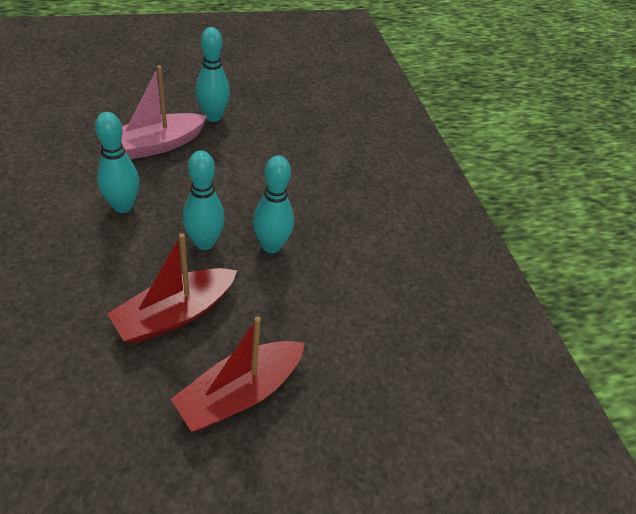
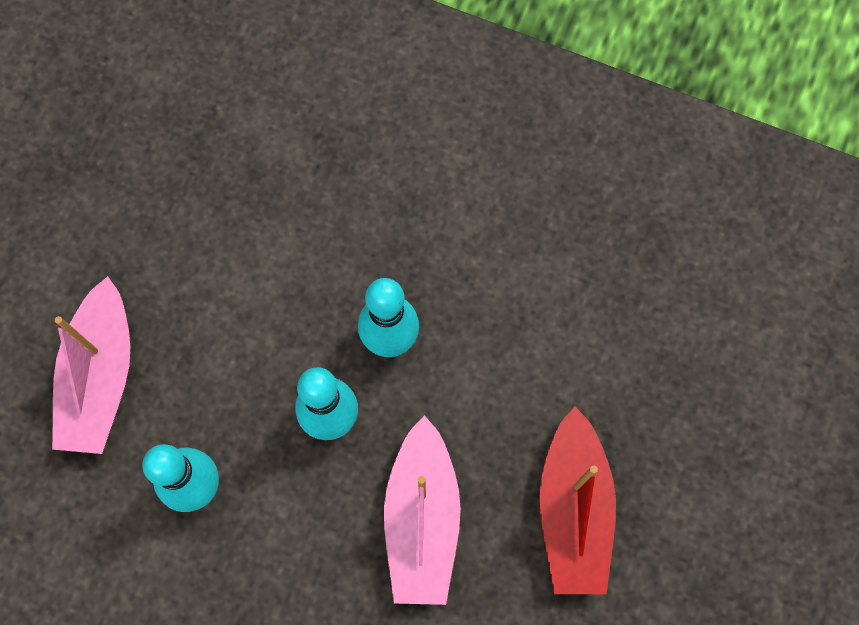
camera: 45 degrees left, 25 degrees up
red boat [107,233,237,343] -> pink boat [384,415,461,605]
turquoise bowling pin [196,27,230,122] -> none

